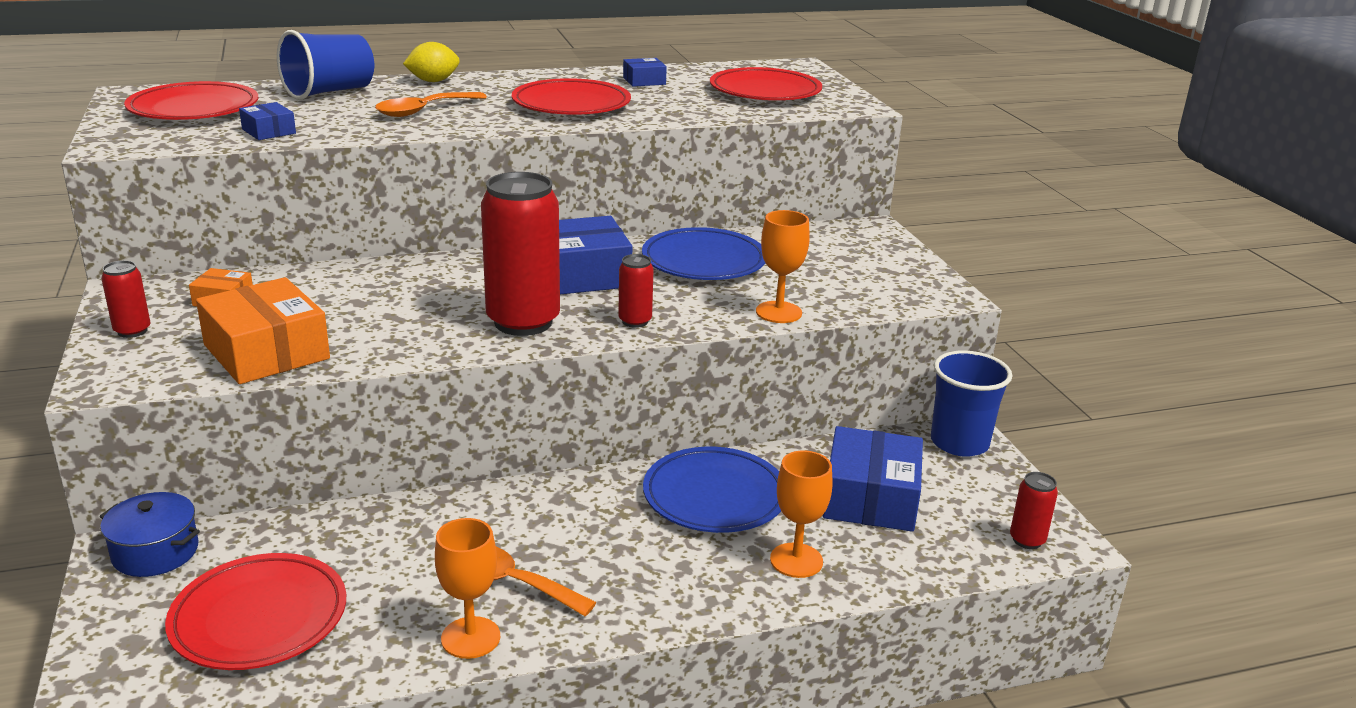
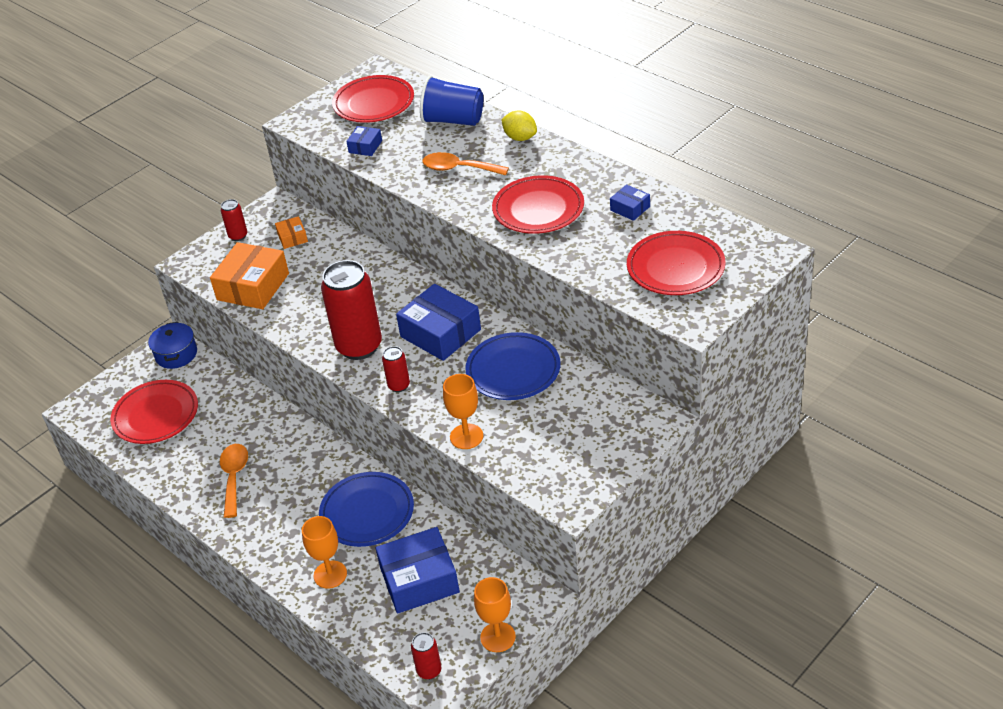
camera: 65 degrees right, 15 degrees up
orange goblet [435,518,500,659] -> orange goblet moved to [474,577,516,652]
blue cup [931,350,1012,457] -> none

